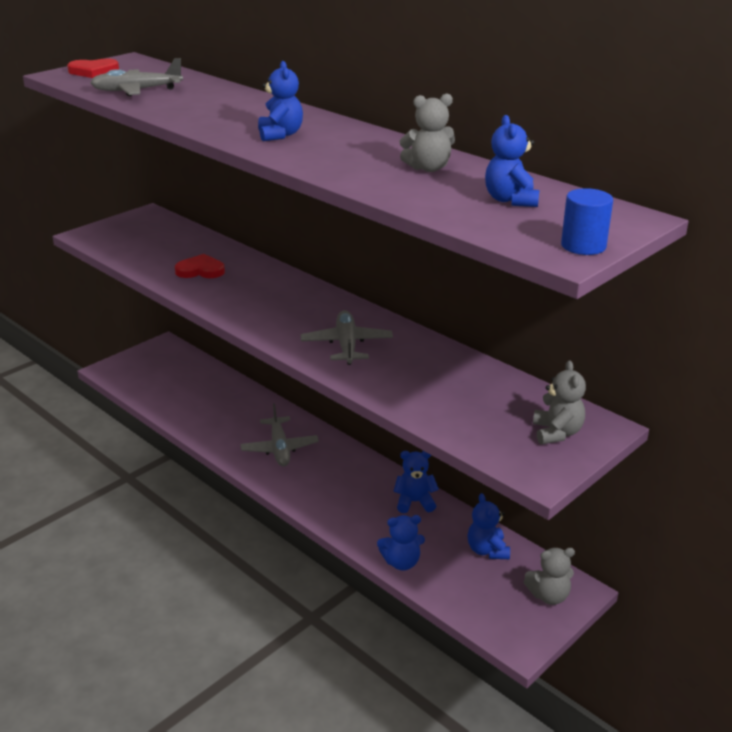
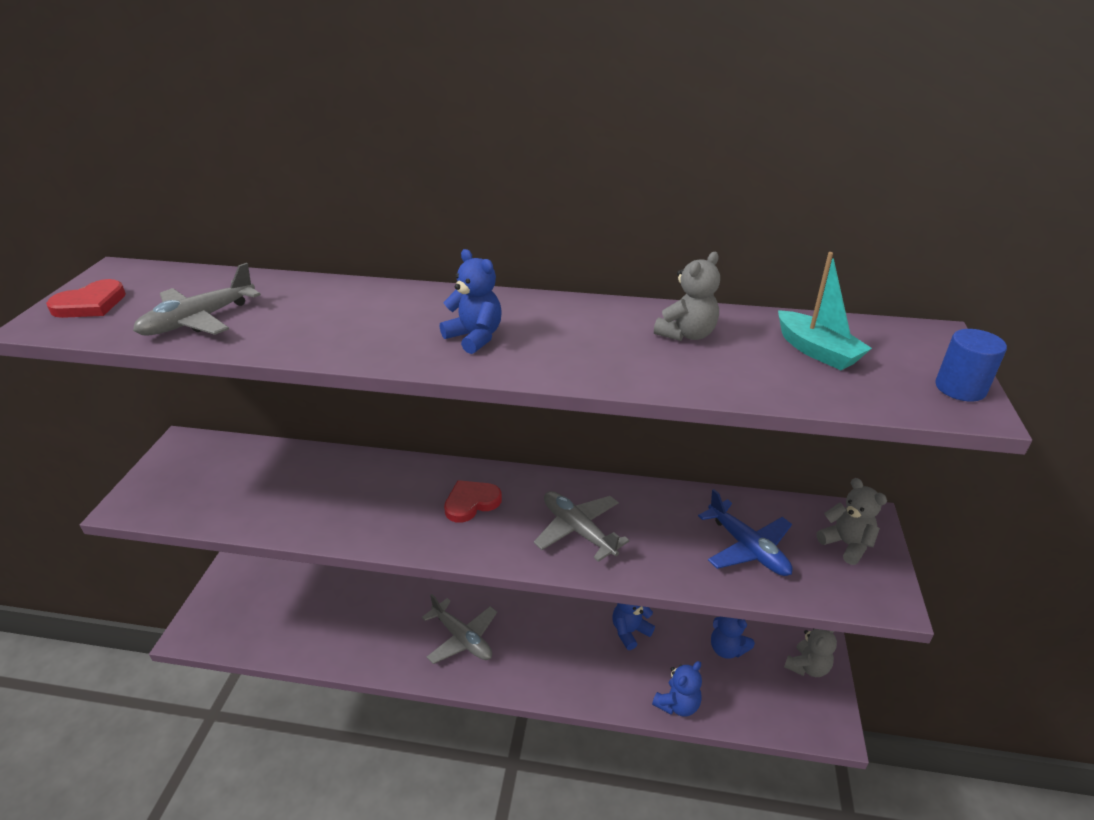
camera: 35 degrees left, 5 degrees up
red heart [175,254,225,278] -> red heart moved to [444,480,502,523]
blue teddy bear [485,115,539,207] -> turquoise boat [778,252,872,370]
none -> blue plane [698,489,793,576]

